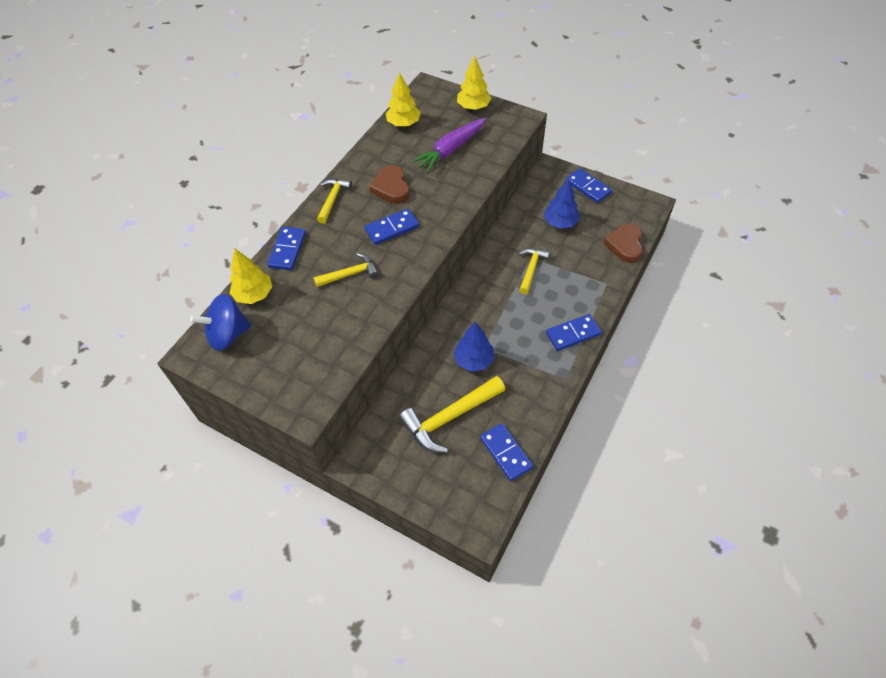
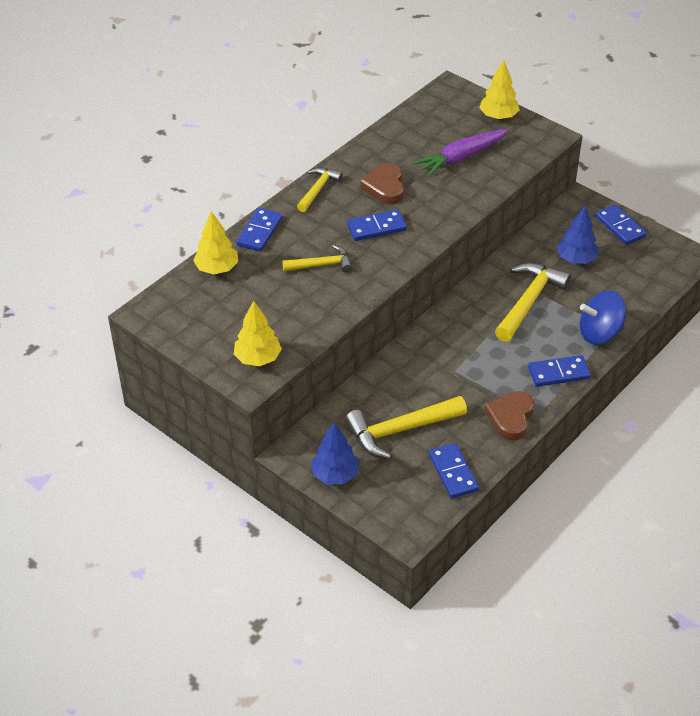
camera: 10 degrees right, 10 degrees down
blue spinning top [190,294,251,351] -> blue spinning top moved to [580,291,626,344]
yellow tree [386,72,421,127] -> yellow tree moved to [234,300,282,366]
blue tree [453,322,494,372] -> blue tree moved to [311,422,360,484]
yellow hammer [519,248,550,294] -> yellow hammer [495,263,571,342], size x1.66
brown heart [604,224,643,263] -> brown heart moved to [484,391,534,441]

